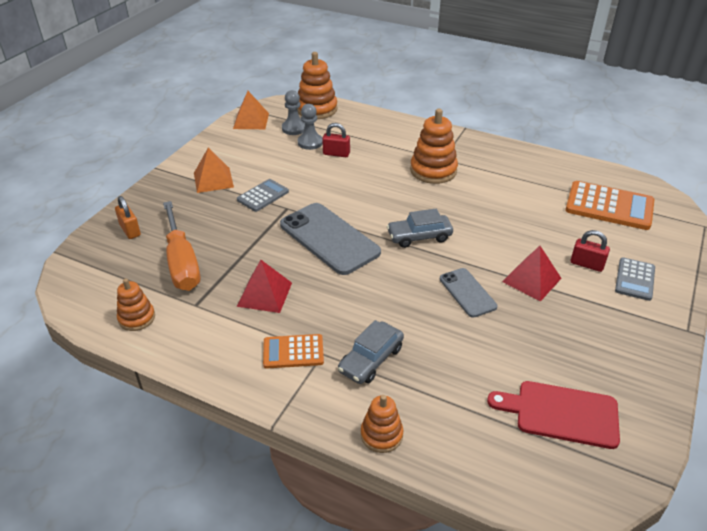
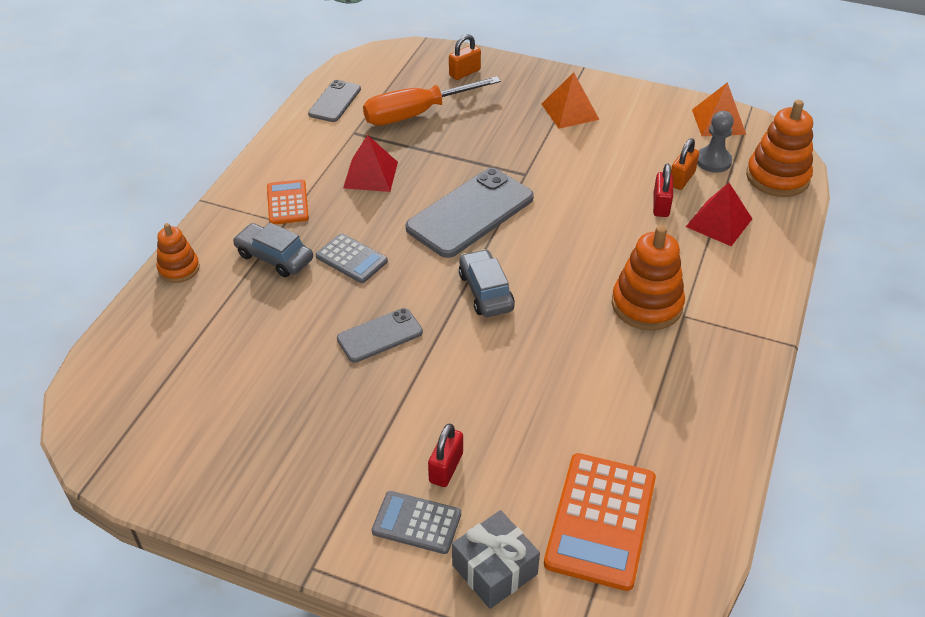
camera: 85 degrees right, 5 degrees up
orange stacking toy [117,278,155,331] -> grey phone [308,80,361,122]
grey calculator [237,179,289,212] -> grey calculator moved to [316,233,388,283]
grey pawn [298,104,323,150] -> orange padlock [671,138,699,190]
red cutting board [487,381,620,449] -> none
red pyramid [502,246,562,301] -> red pyramid moved to [686,183,752,246]
none -> grey gift [452,510,540,609]

